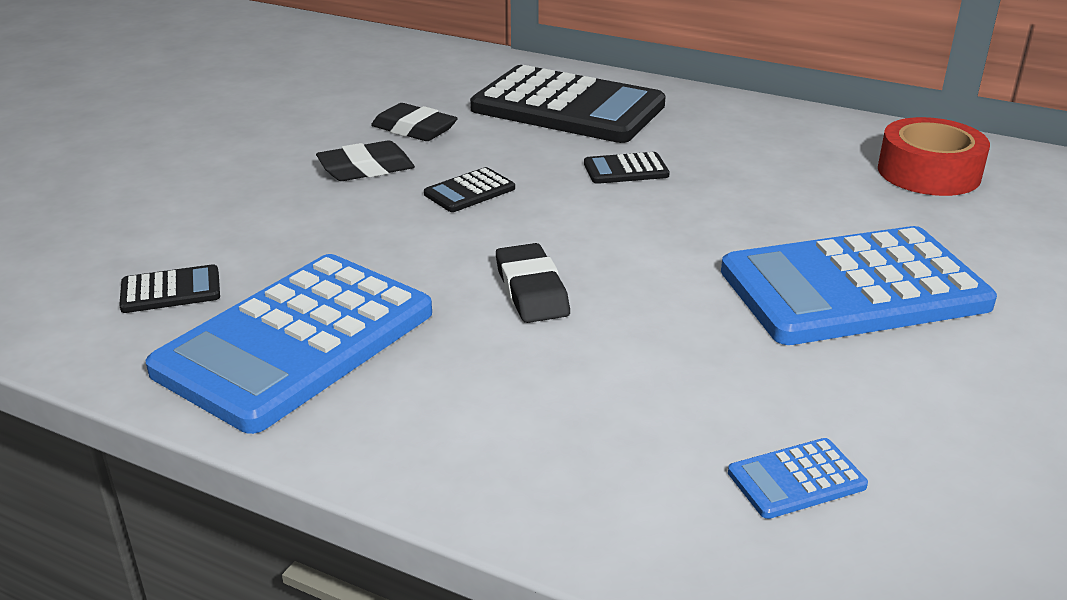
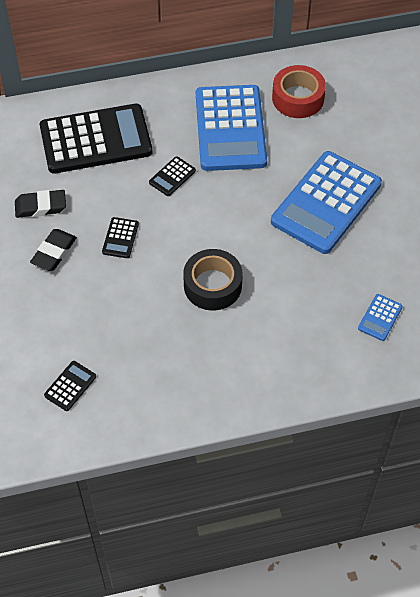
camera: 40 degrees left, 25 degrees up
blue calculator [146,254,432,434] -> blue calculator moved to [196,85,267,171]
black eraser [496,243,570,323] -> black tape [183,249,243,310]

